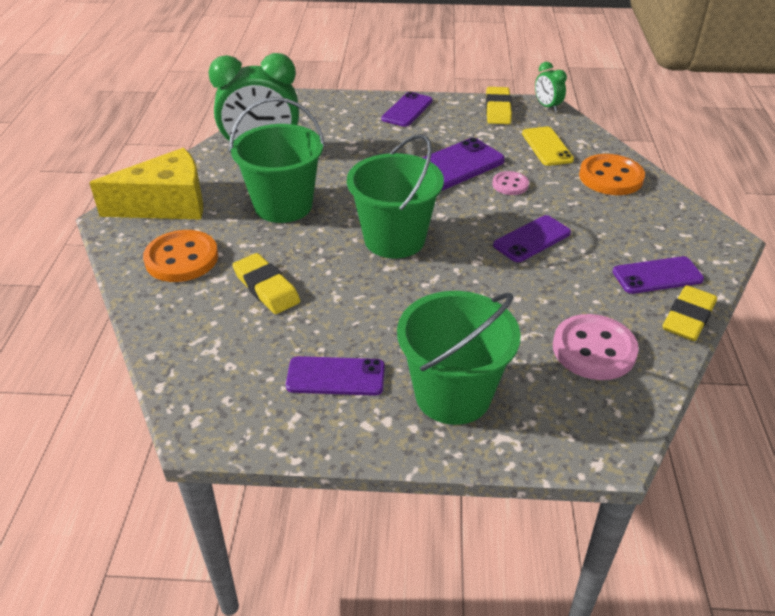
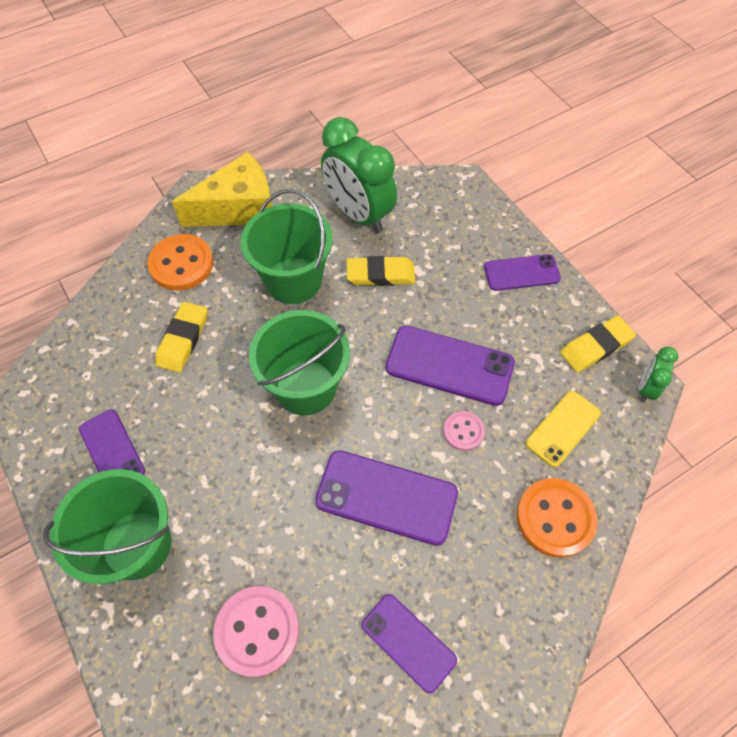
camera: 55 degrees right, 20 degrees up
yellow cheese [89,148,203,220] -> yellow cheese turned 60 degrees counterclockwise [172,152,272,227]
purple phone [493,215,571,262] -> purple phone [315,450,458,546], size x1.57
yellow eraser [663,285,717,341] -> yellow eraser moved to [347,256,415,286]

